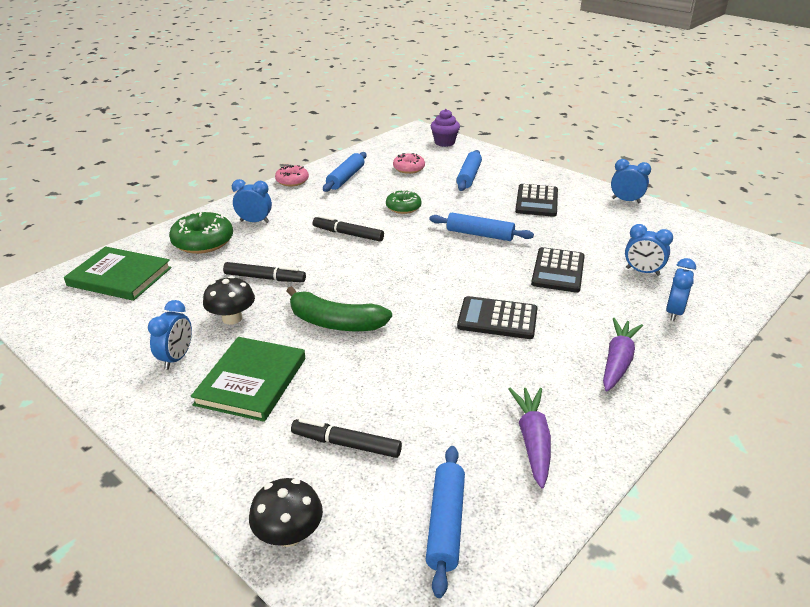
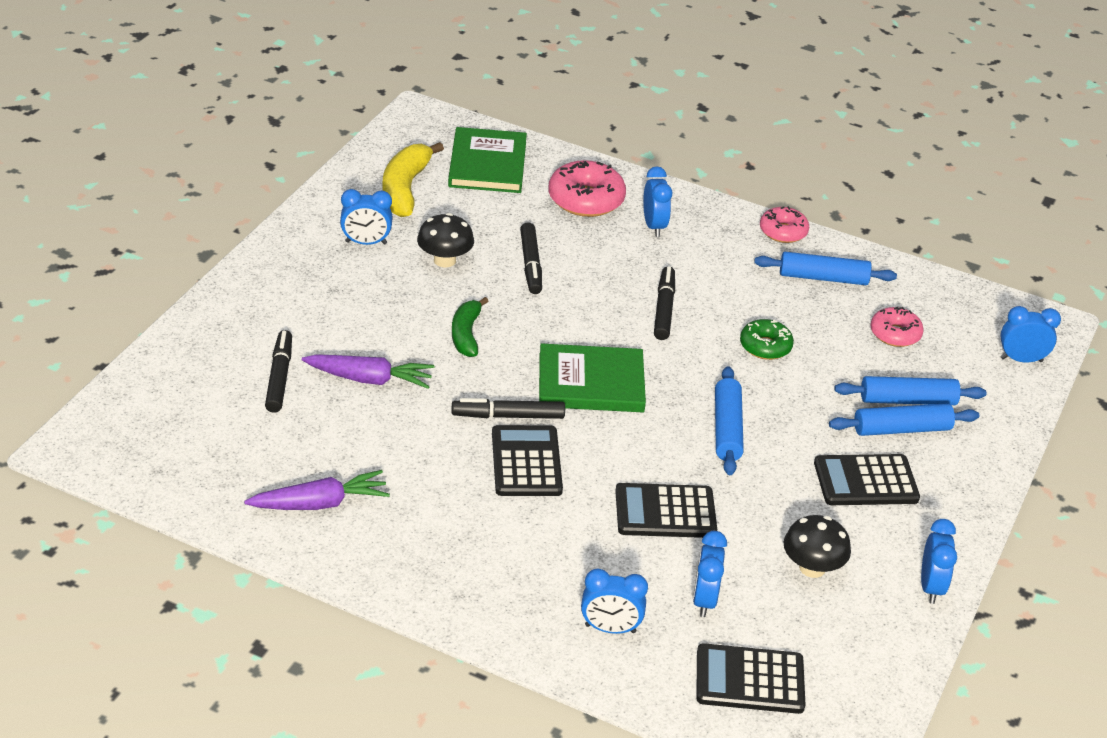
camera: 70 degrees right, 5 degrees up
green donut [169,211,233,254] -> pink donut [549,160,626,217]
green book [191,337,305,422] -> green book moved to [539,343,646,412]
black mushroom [249,478,323,547] -> black mushroom moved to [783,515,851,578]
green banana [287,286,392,331] -> green banana [452,297,489,357], size x0.65
blue rolling pin [426,446,465,598] -> blue rolling pin moved to [829,403,979,436]
purple cupcake [431,109,460,147] -> blue clock [1000,306,1061,362]
purple carrot [603,318,643,391] -> purple carrot moved to [302,354,435,389]
none -> yellow banana [382,142,444,217]
none -> black marker [452,398,565,419]
none -> black calculator [696,643,806,714]

